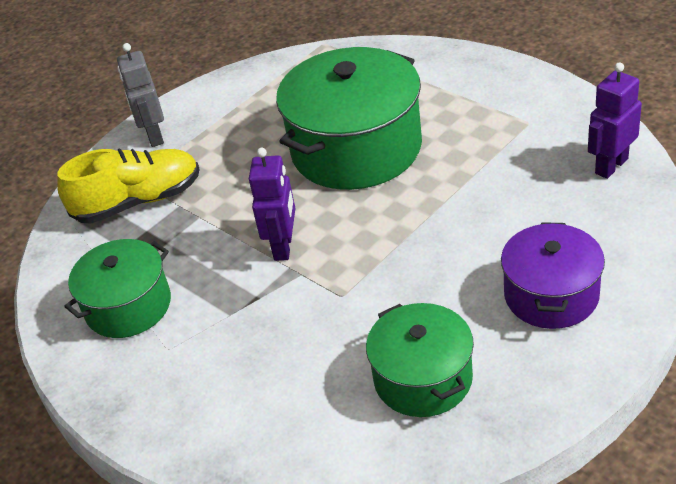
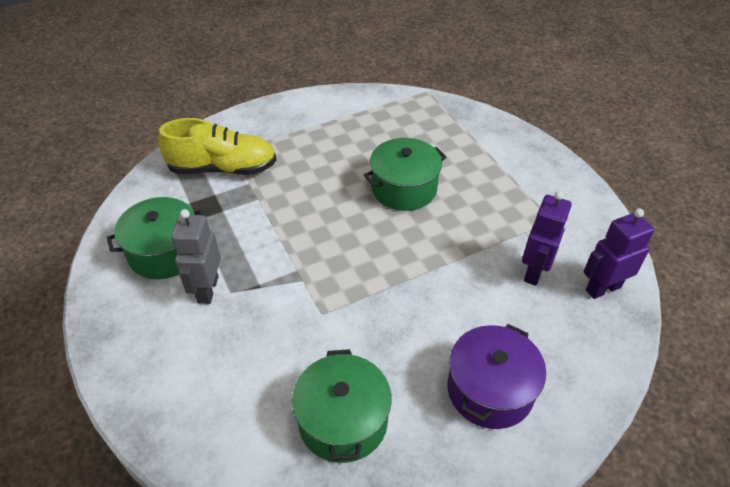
camera: 15 degrees right, 5 degrees up
grey robot [117,43,164,147] -> grey robot moved to [171,209,221,304]
purple robot [249,148,295,261] -> purple robot moved to [522,191,572,286]
green pot [276,47,422,190] -> green pot [364,138,446,211], size x0.59

